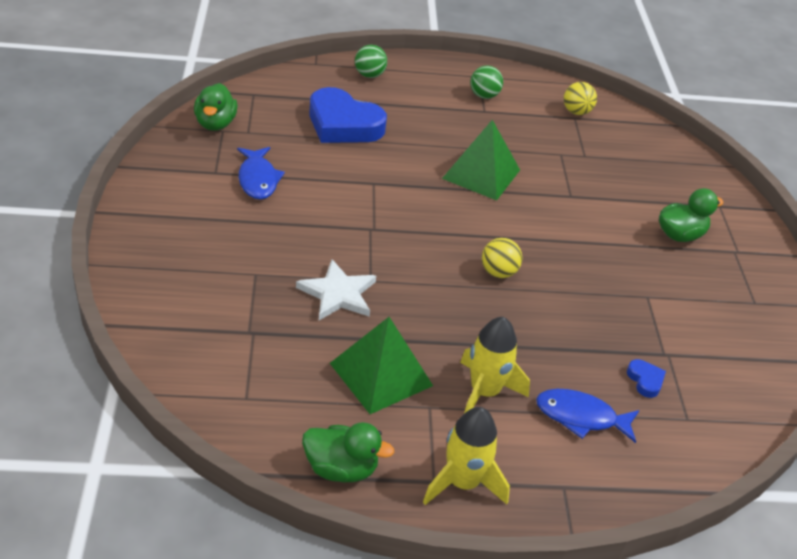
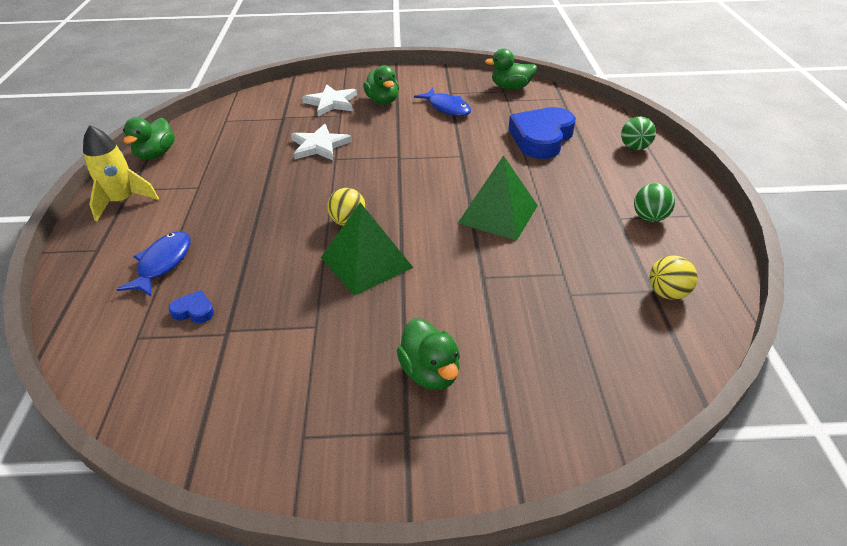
camera: 95 degrees right, 0 degrees up
blue fish [237,147,285,200] -> blue fish turned 120 degrees counterclockwise [414,88,471,116]
green pyramid [330,317,433,414] -> green pyramid moved to [321,202,413,296]
yellow rocket [460,317,530,414] -> none
blue heart [627,359,666,398] -> blue heart turned 150 degrees counterclockwise [168,290,214,323]
none -> white star [302,85,357,116]
none -> green duck [363,65,399,105]

